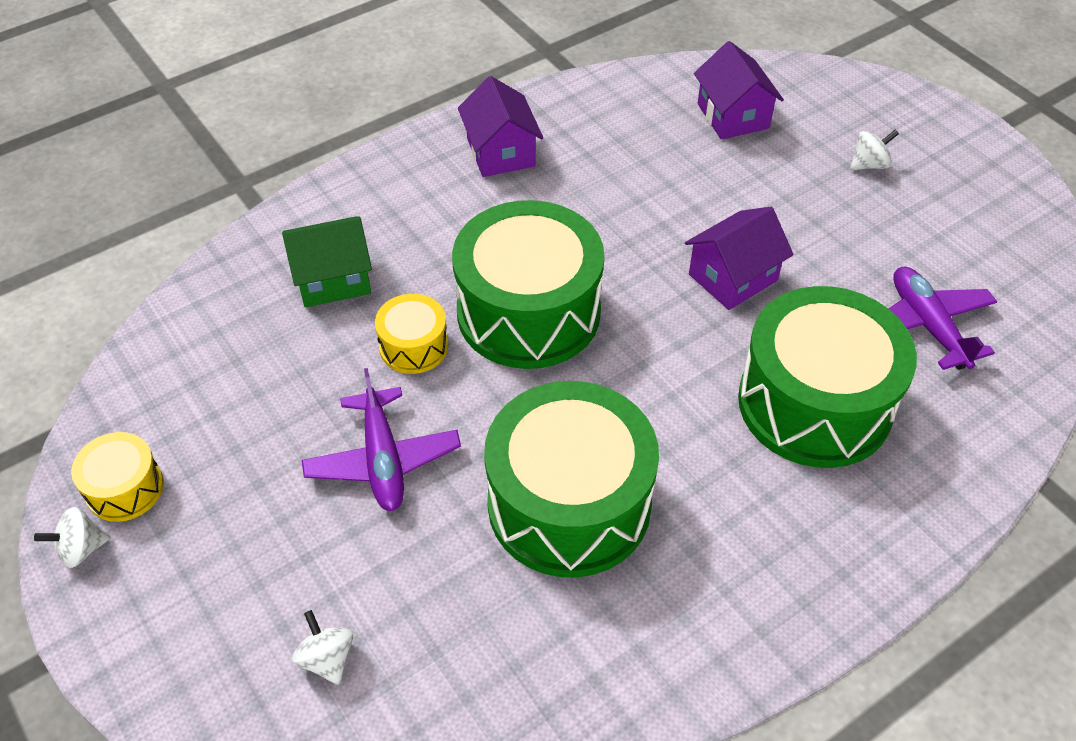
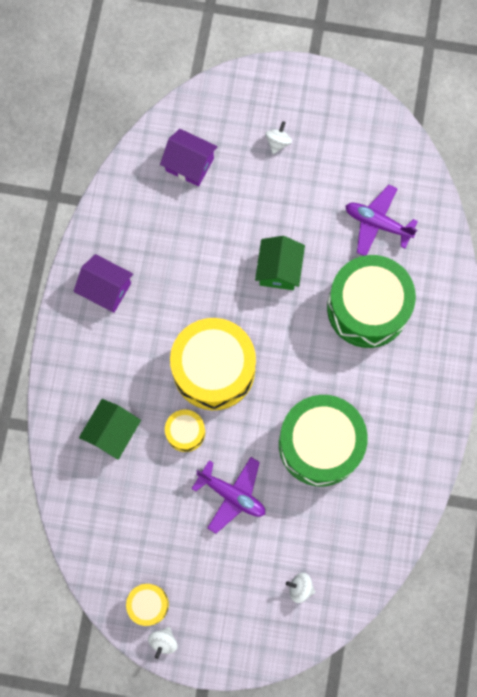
camera: 45 degrees left, 25 degrees up
green drum [452,200,604,369] -> yellow drum [170,318,256,410]
purple house [685,207,794,310] -> green house [255,236,305,290]

